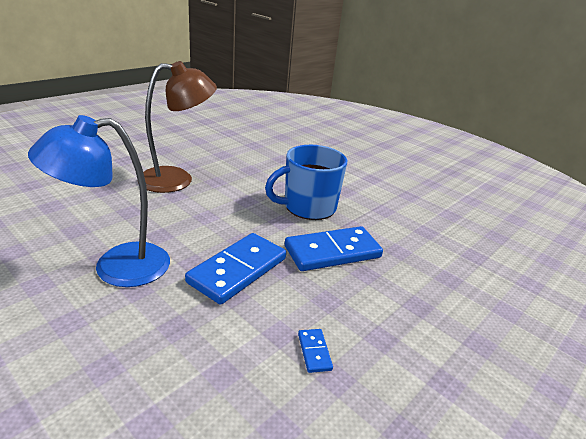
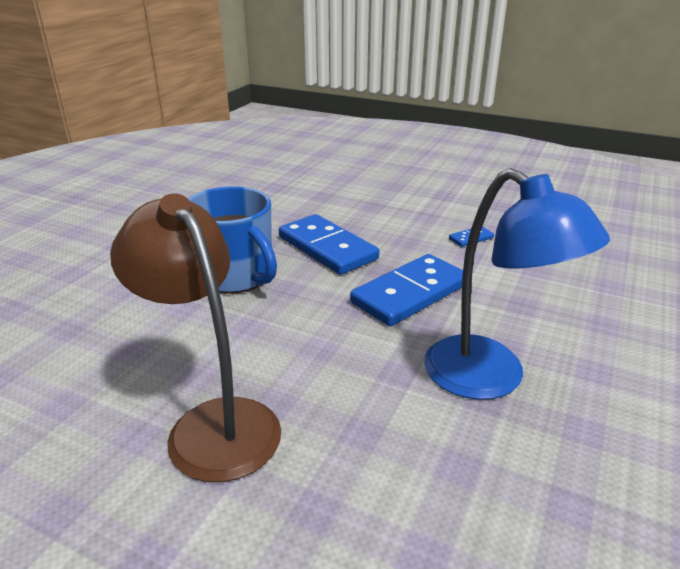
camera: 105 degrees left, 0 degrees up
blue domino [185,233,286,305] -> blue domino turned 60 degrees counterclockwise [350,254,463,326]

